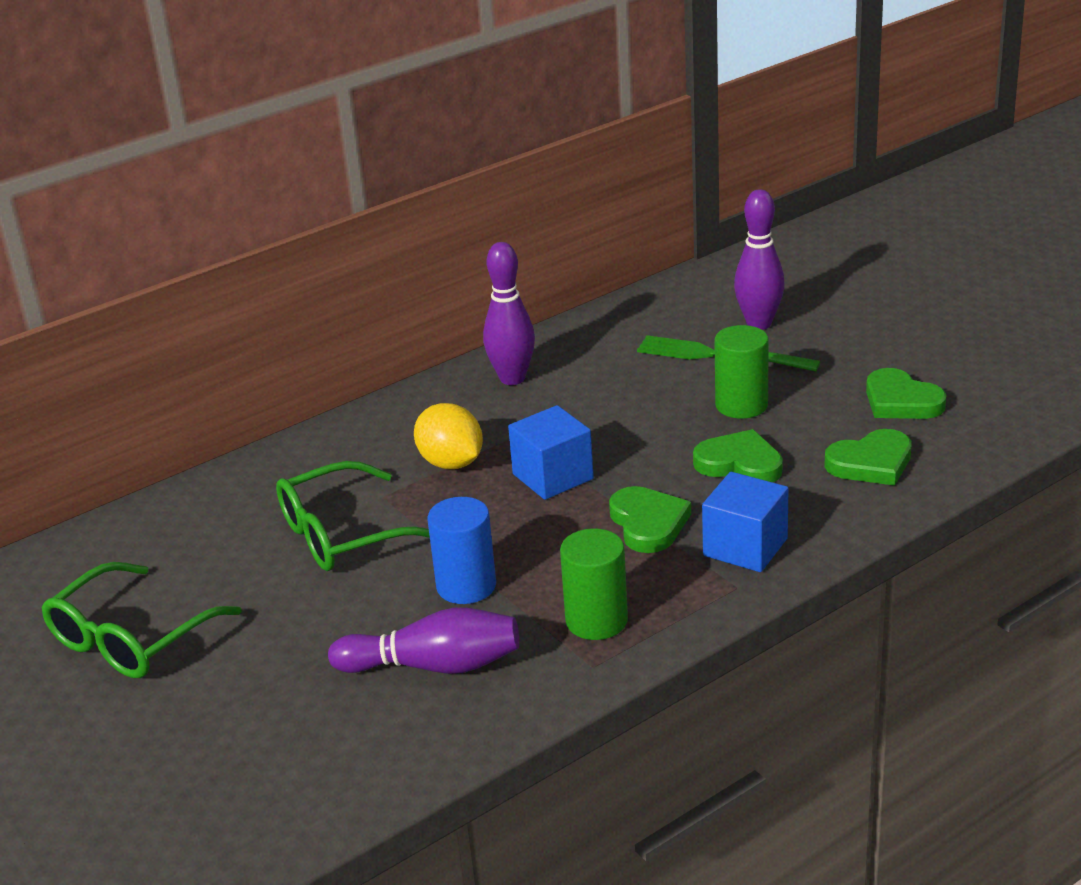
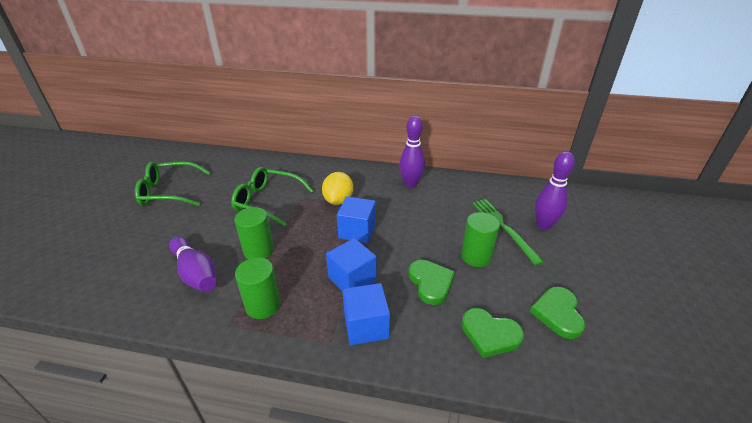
camera: 45 degrees right, 5 degrees up
blue cylinder [428,497,496,604] -> green cylinder [234,207,274,259]
green heart [609,486,691,553] -> blue cube [326,238,376,292]

